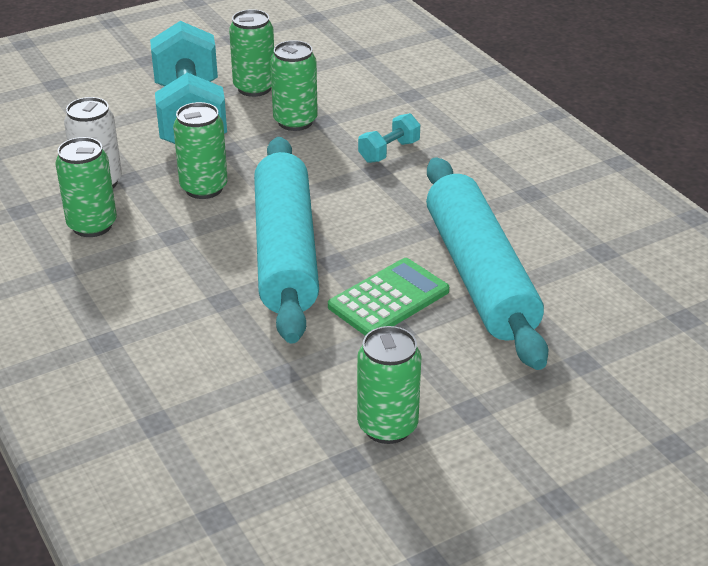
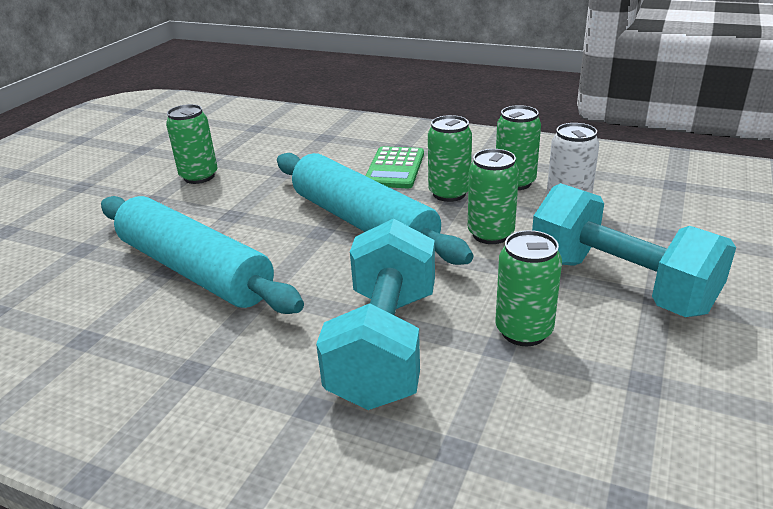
camera: 145 degrees right, 5 degrees down
green can [229,9,274,97] -> green can moved to [428,115,472,202]
green calculator [328,258,449,336] -> green calculator moved to [365,146,424,188]
turquoise dumbbell [358,113,420,163] -> turquoise dumbbell [316,218,435,410], size x2.36

